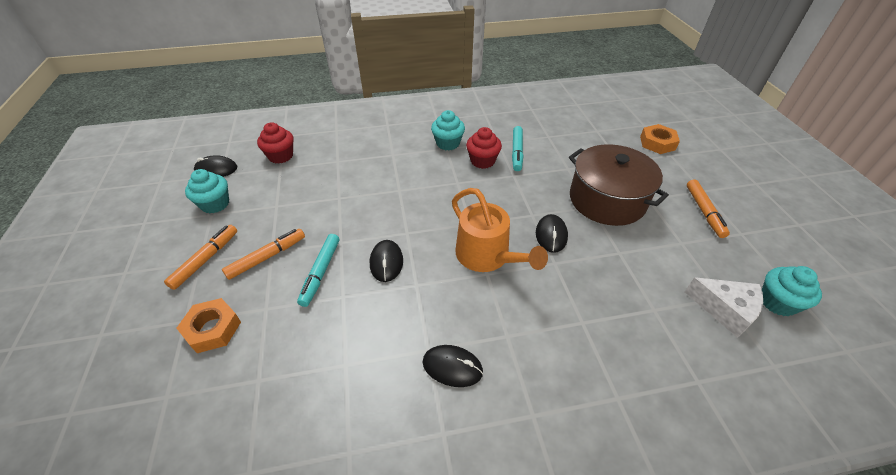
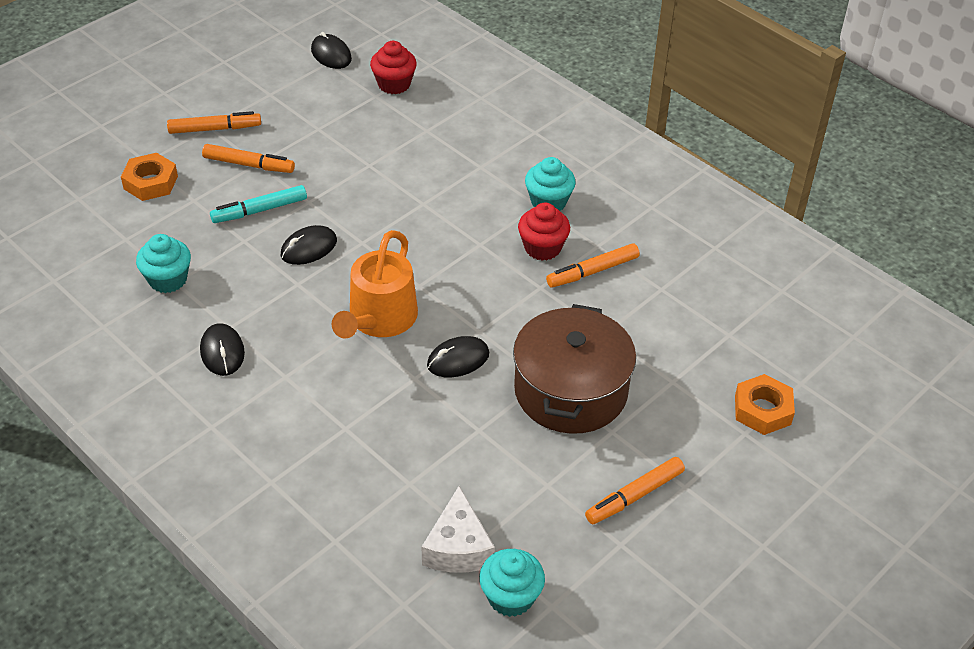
camera: 55 degrees right, 0 degrees up
turquoise cupcake [185,169,229,213] -> turquoise cupcake moved to [136,234,191,293]
turquoise marker [512,126,523,171] -> orange marker [546,243,640,288]

